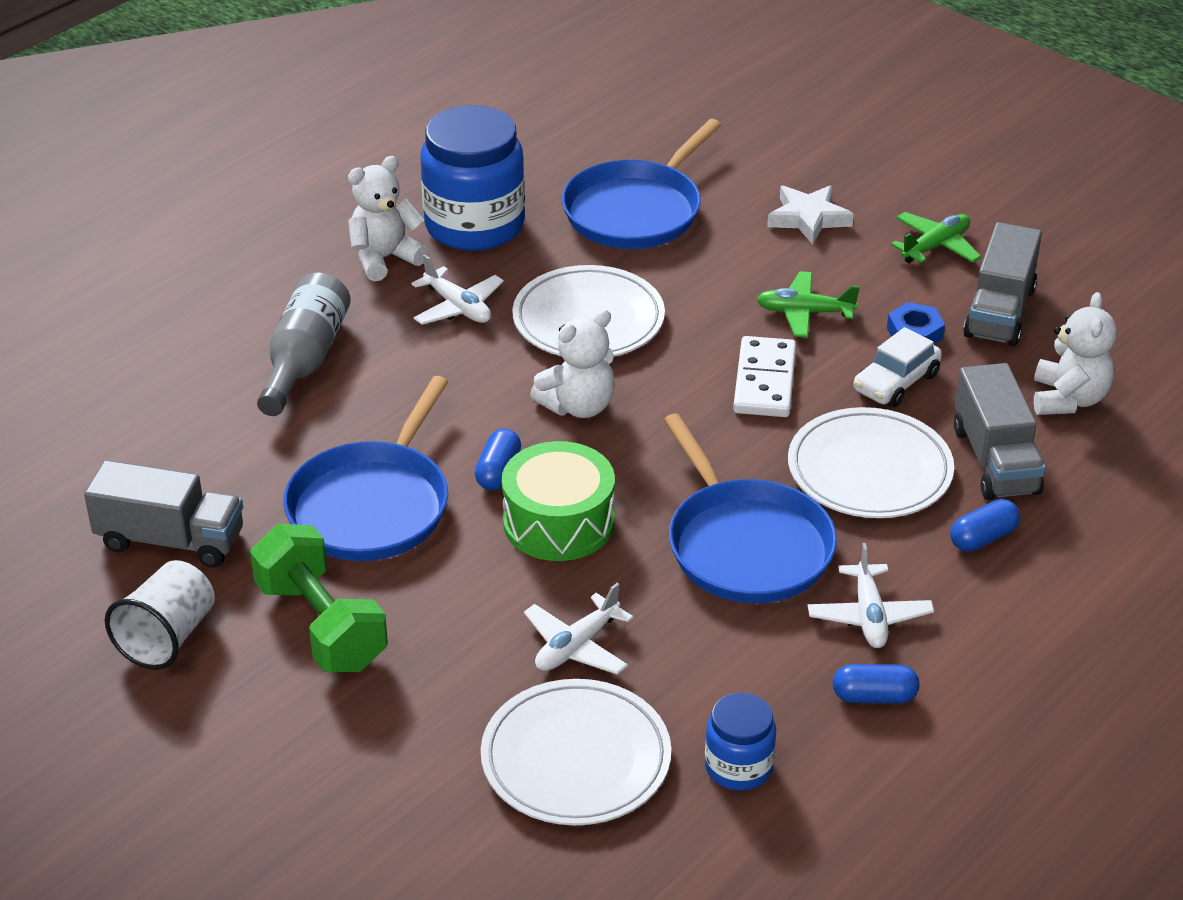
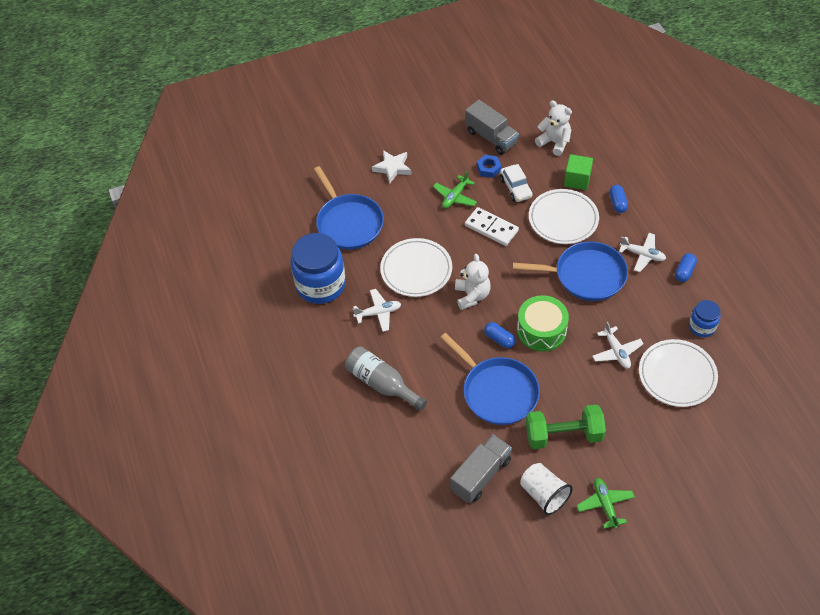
camera: 60 degrees left, 15 degrees up
white teddy bear [348,156,429,282] -> none
green plane [891,212,981,263] -> green plane moved to [577,478,635,529]
grey truck [954,363,1046,500] -> green cube [564,154,593,190]

